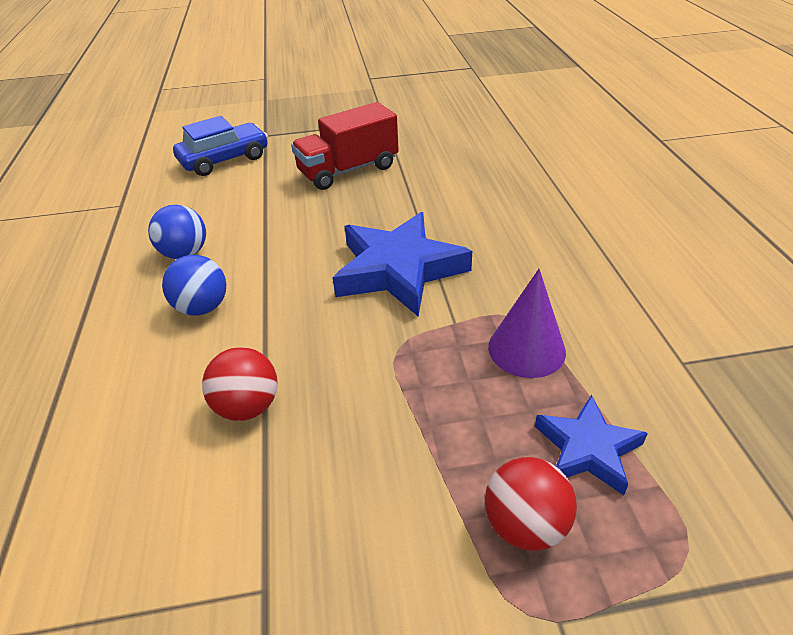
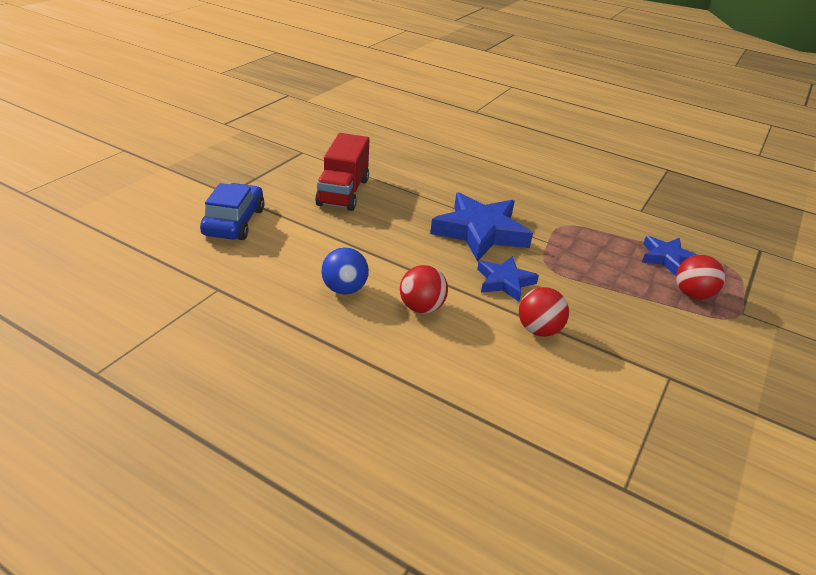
camera: 55 degrees left, 5 degrees down
blue ball [162,255,226,316] -> red ball [400,265,448,313]
purple cone [488,269,566,378] -> none
none -> blue star [477,256,539,302]

